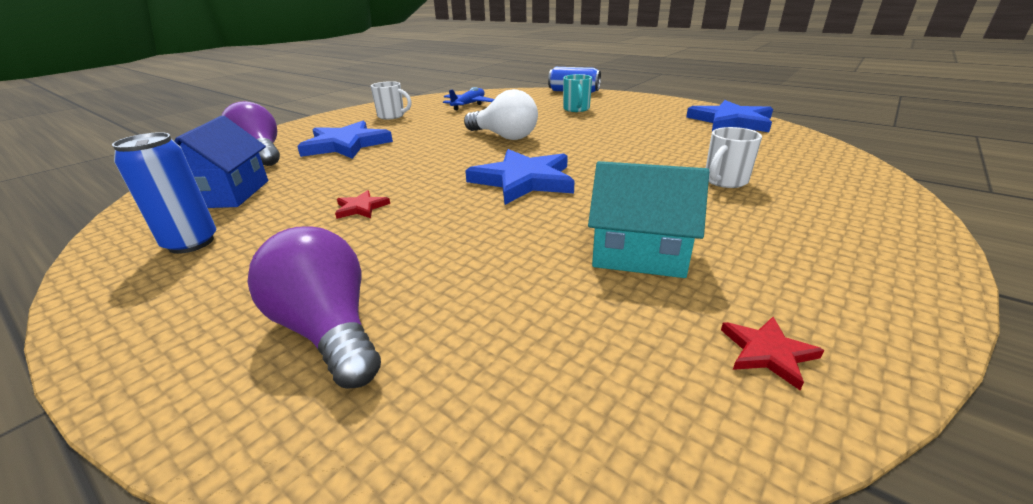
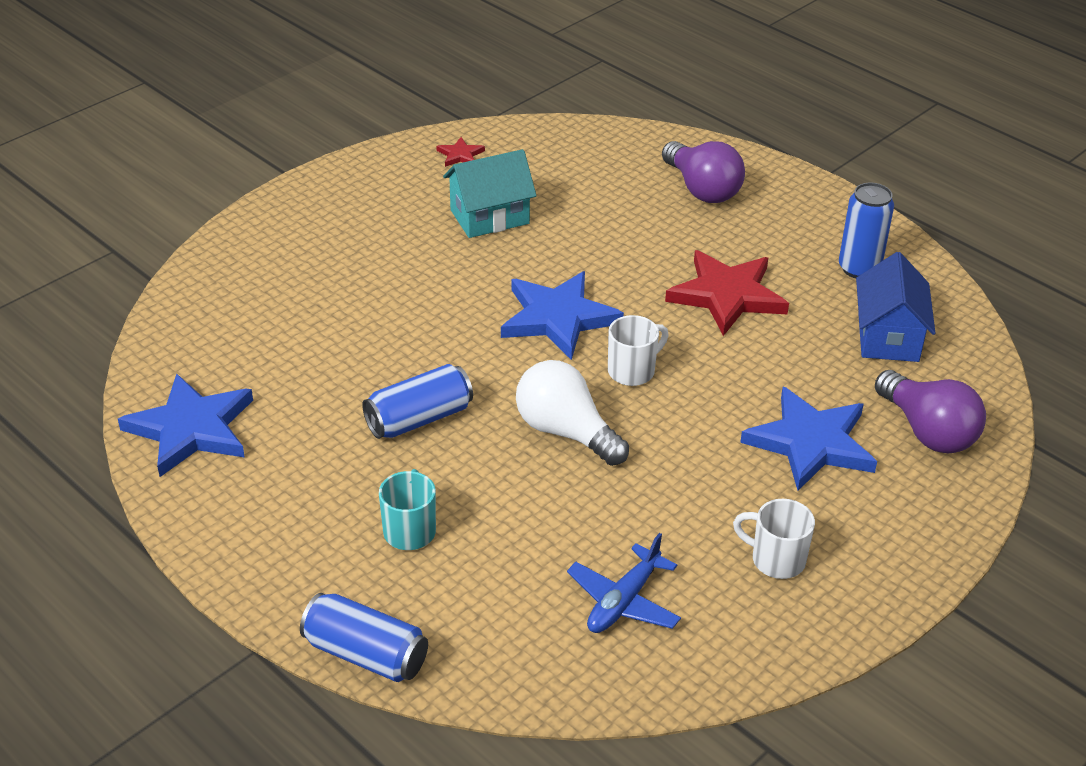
camera: 175 degrees left, 10 degrees up
red star [335,190,390,219] -> red star [665,250,789,336], size x2.24
turquoise house [588,161,709,278] -> turquoise house turned 45 degrees counterclockwise [443,149,537,238]
white mug [706,127,762,188] -> white mug moved to [608,315,669,386]
none -> blue can [362,364,473,439]

